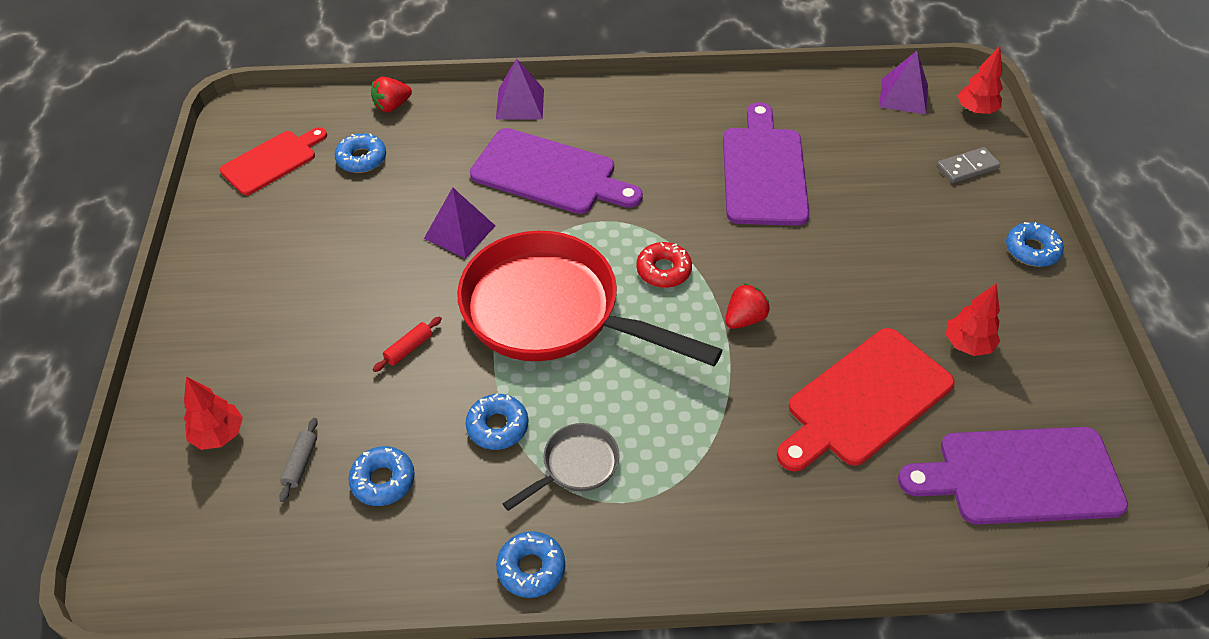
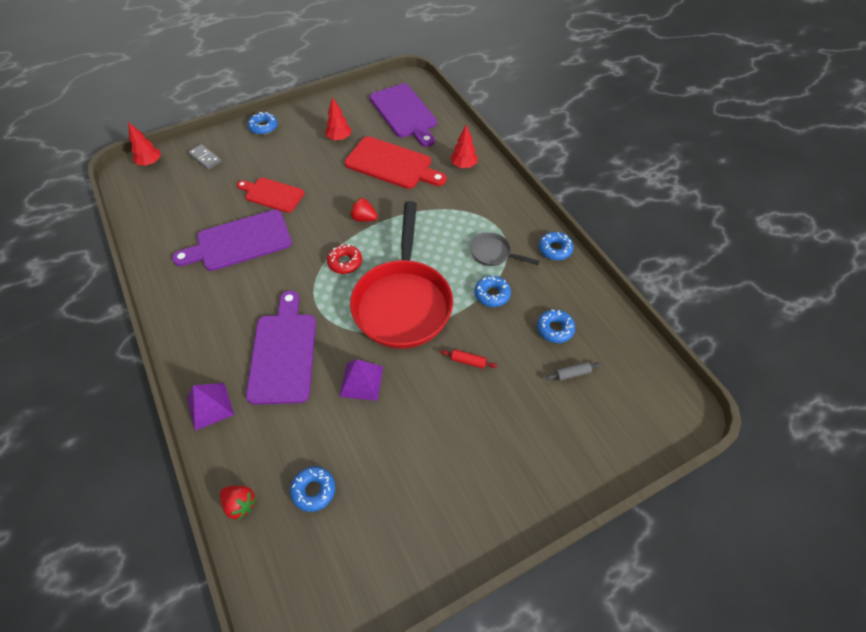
camera: 115 degrees left, 5 degrees up
red tree [184,376,243,450] -> red tree moved to [450,125,478,168]
red cutting board [220,127,327,195] -> red cutting board moved to [237,178,305,213]
purple pyramid [879,51,928,114] -> none

